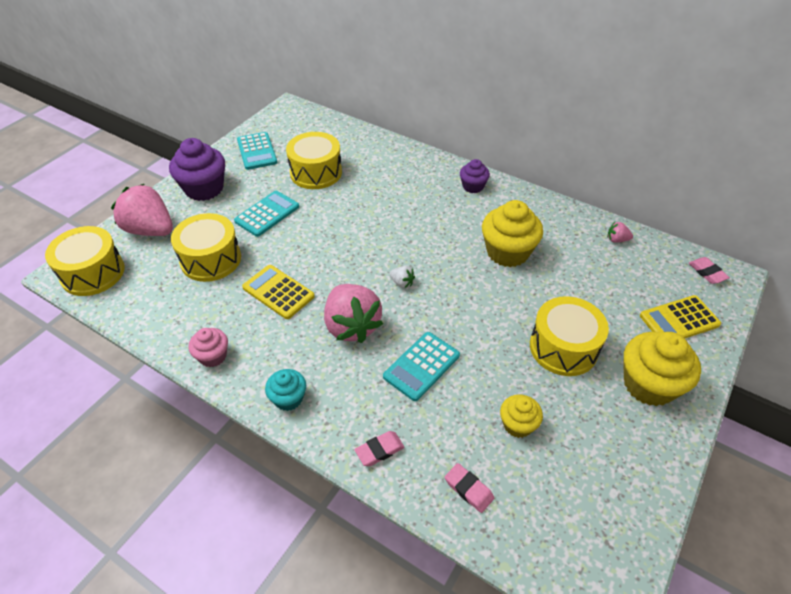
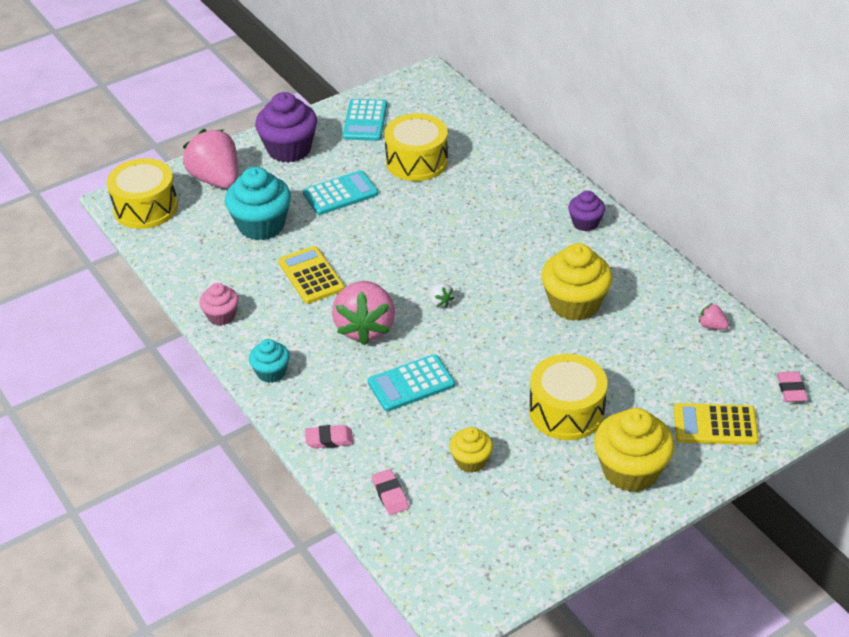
camera: 25 degrees right, 5 degrees down
yellow drum [171,213,241,282] -> turquoise cupcake [225,167,291,240]

